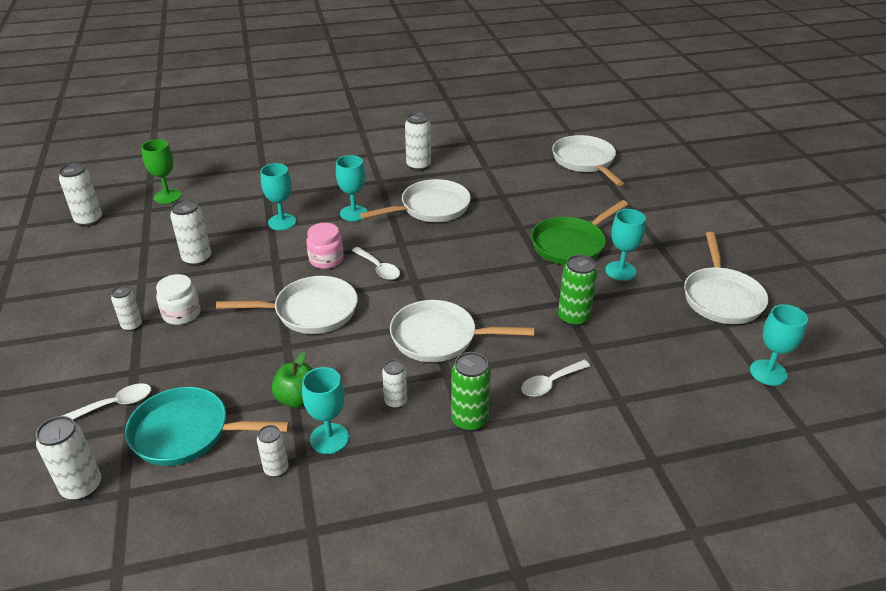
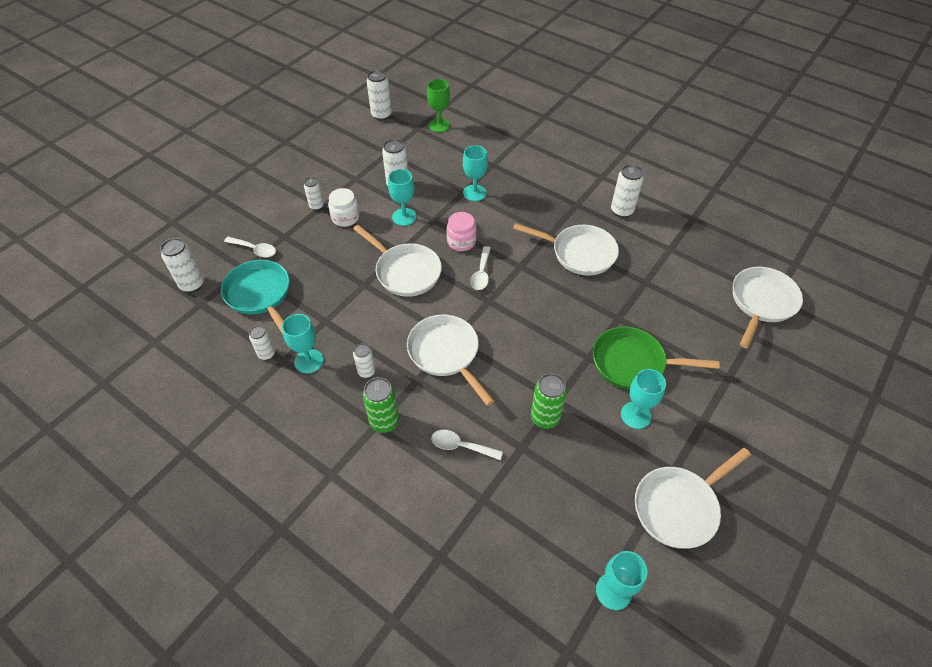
camera: 50 degrees right, 15 degrees up
green apple [272,352,312,408] -> none
turquoise goblet [336,155,368,221] -> turquoise goblet moved to [388,169,417,226]

